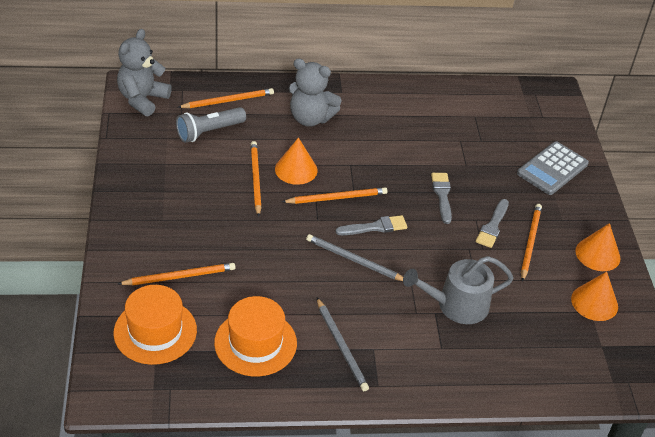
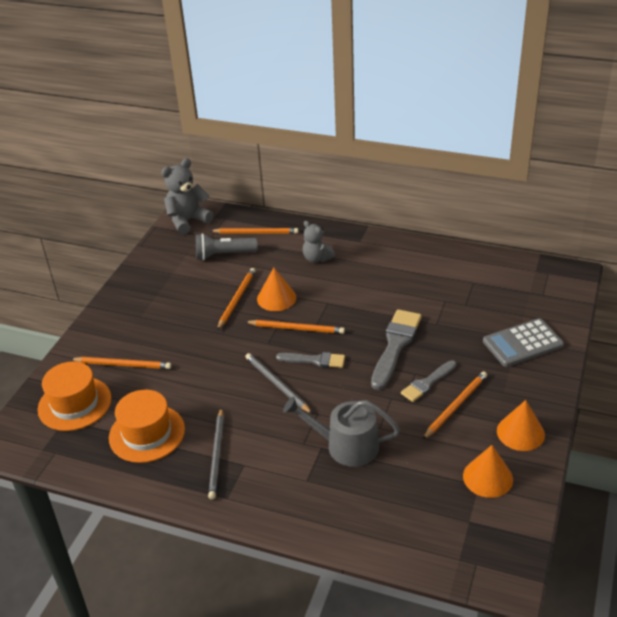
camera: 30 degrees right, 5 degrees down
grey teddy bear [289,58,342,127] -> grey teddy bear [303,221,335,263], size x0.65
grey brush [431,173,452,224] -> grey brush [371,309,422,390], size x1.66

